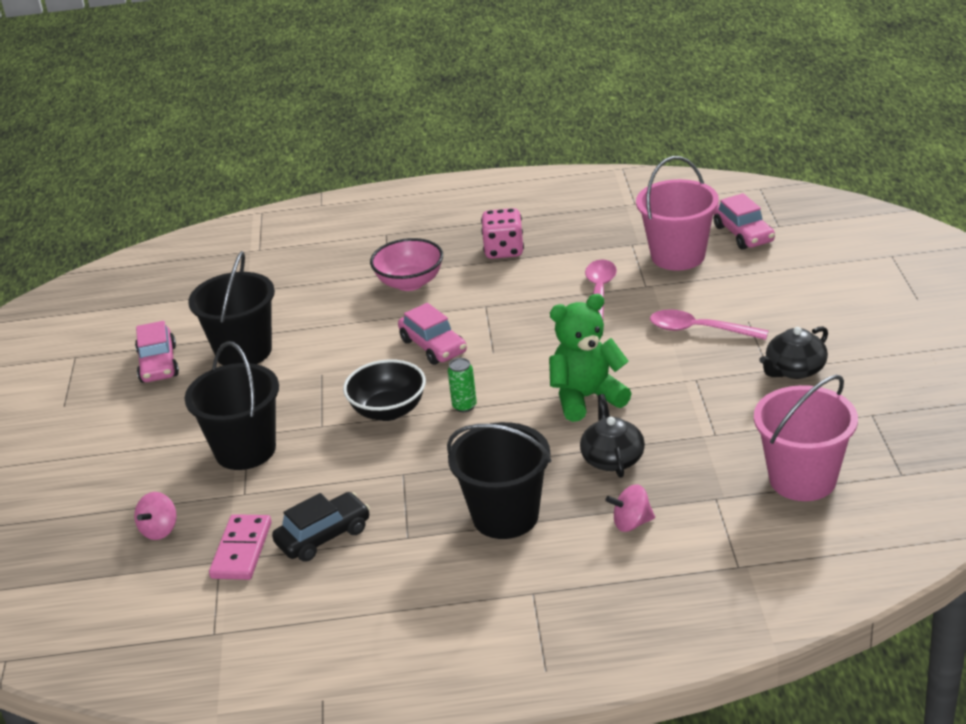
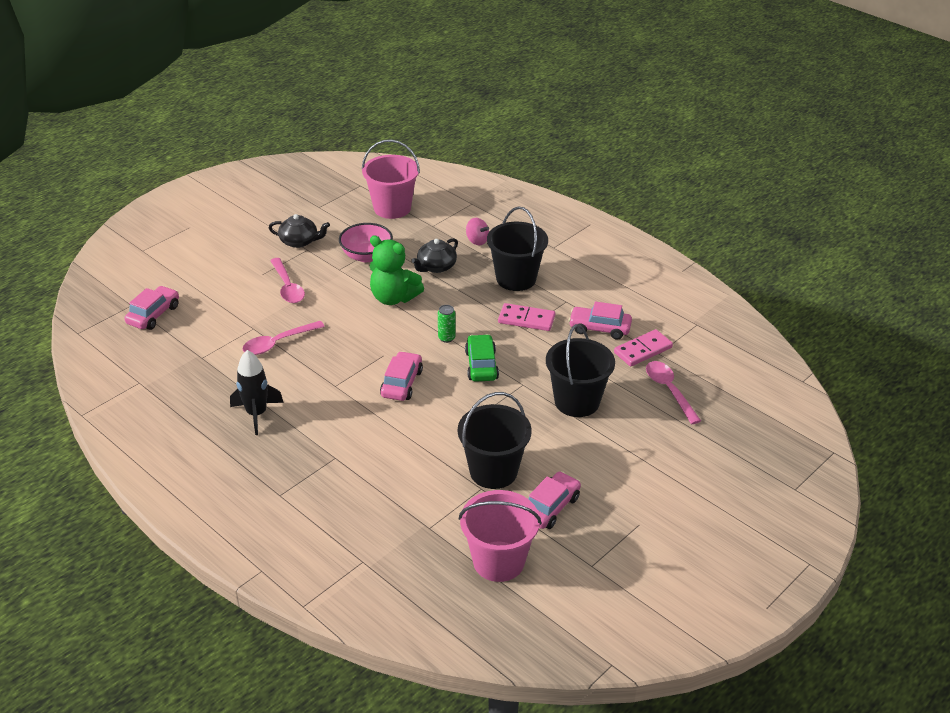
camera: 135 degrees left, 5 degrees up
pink spinning top [134,492,177,540] -> pink spoon [646,361,701,424]
black car [272,492,370,562] -> pink car [569,301,632,339]
black bowl [343,359,426,421] -> green car [465,334,499,382]
pink bowl [370,238,443,291] -> pink bowl moved to [339,223,393,262]
pink dice [481,208,524,259] -> black rocket [230,350,284,435]
pink bucket [636,156,719,271] -> pink bucket moved to [459,490,542,582]
none -> pink domino [498,303,555,331]

